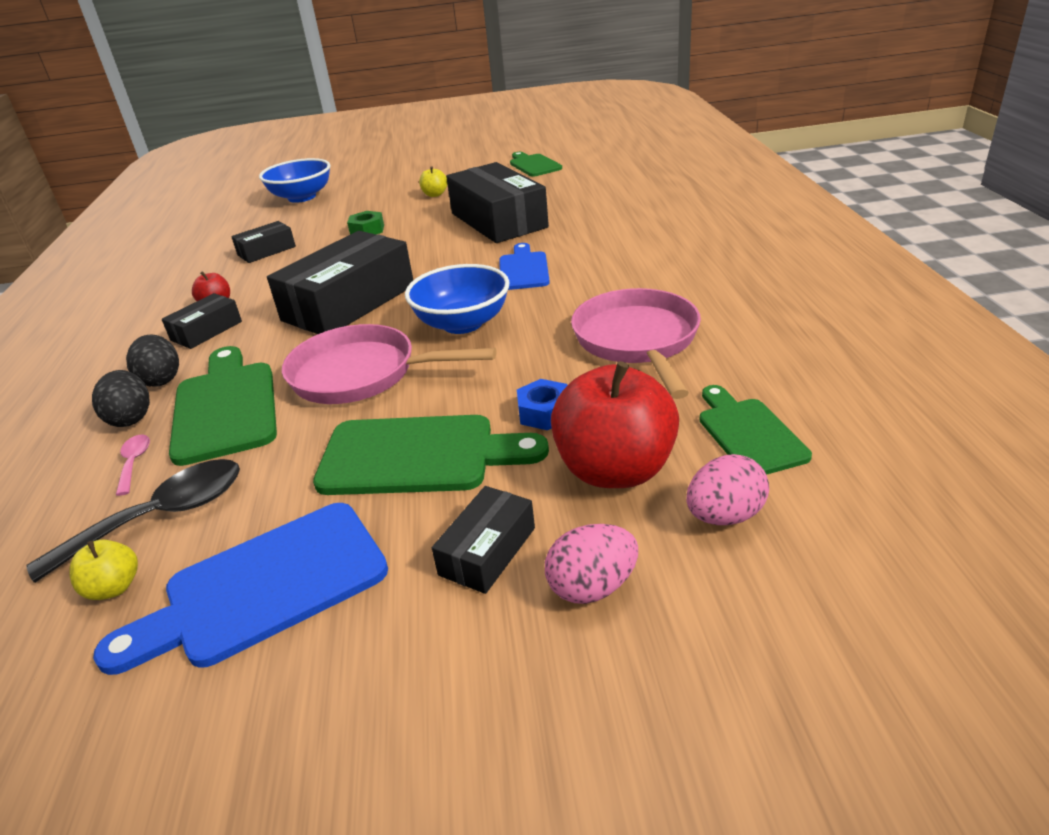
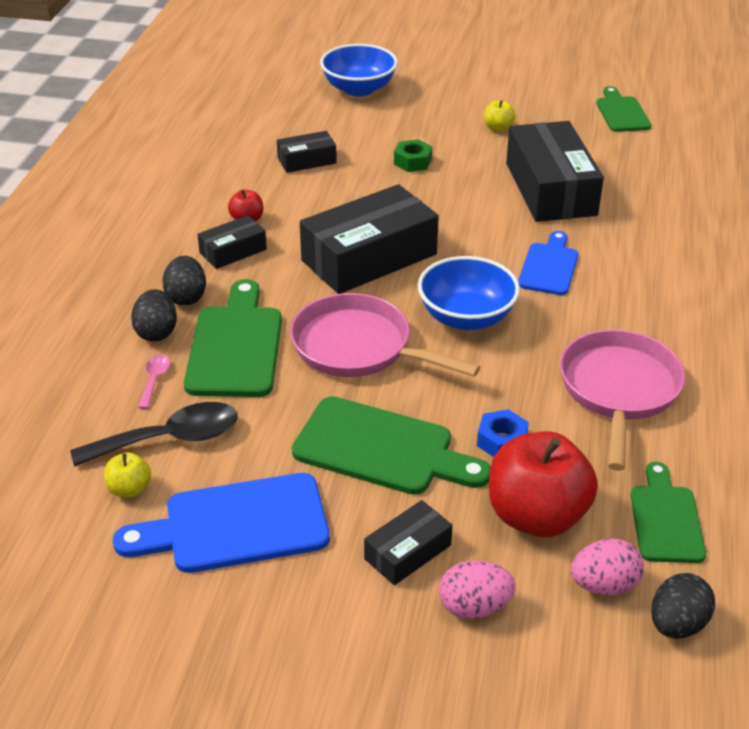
camera: 15 degrees right, 5 degrees up
none -> black egg [651,573,715,639]

